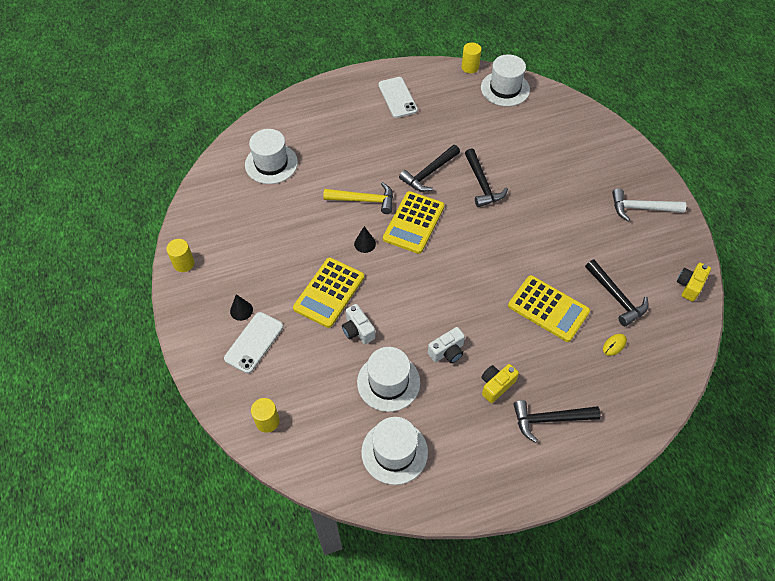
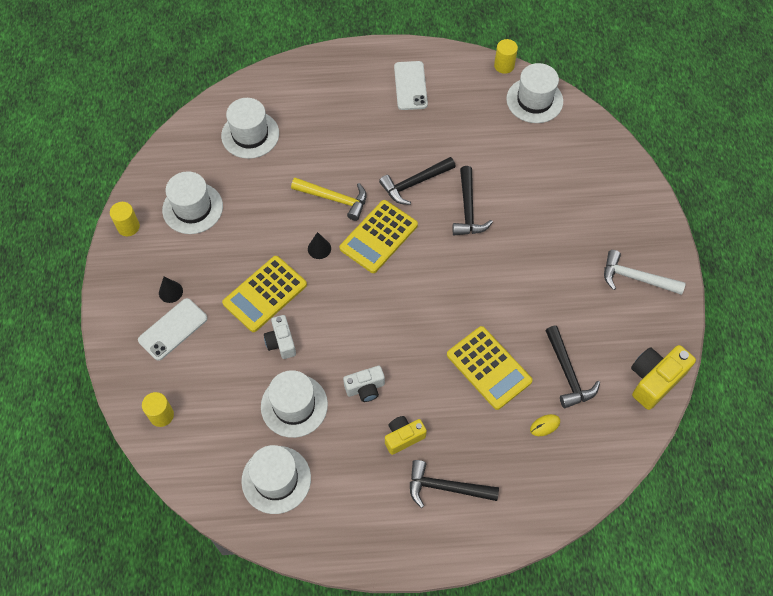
camera: 15 degrees right, 5 degrees up
yellow camera [677,263,711,302] -> yellow camera [631,345,696,410], size x1.58
none -> white hat [162,171,223,234]

